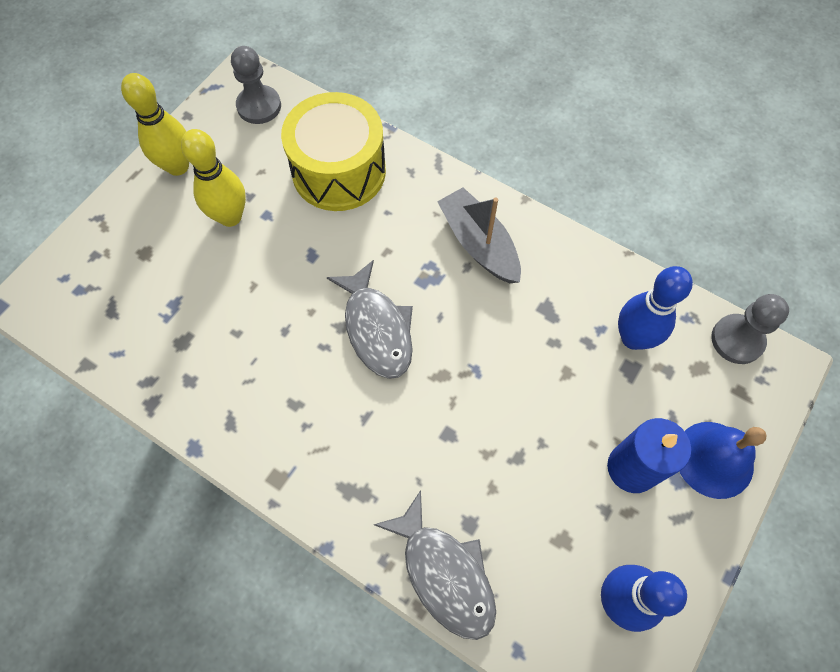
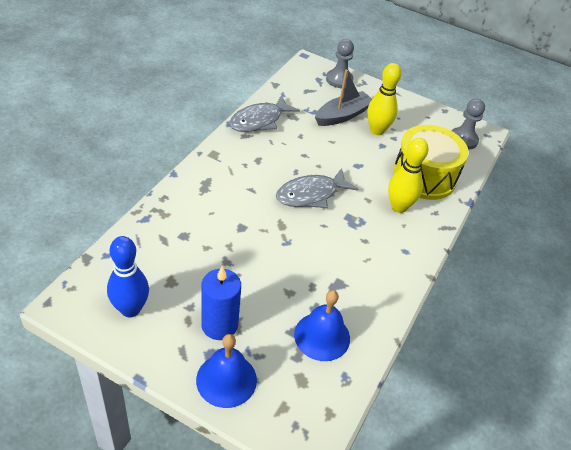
camera: 80 degrees right, 20 degrees down
yellow bowling pin [121,73,189,176] -> yellow bowling pin moved to [388,138,429,213]
grey fish [373,490,496,640] -> grey fish moved to [229,96,300,132]
grey boat [437,188,521,283] -> grey boat moved to [315,70,372,126]
blue bowling pin [618,266,693,350] -> blue bell [294,290,350,361]
grey pawn [711,294,789,364] -> grey pawn moved to [326,39,354,88]

